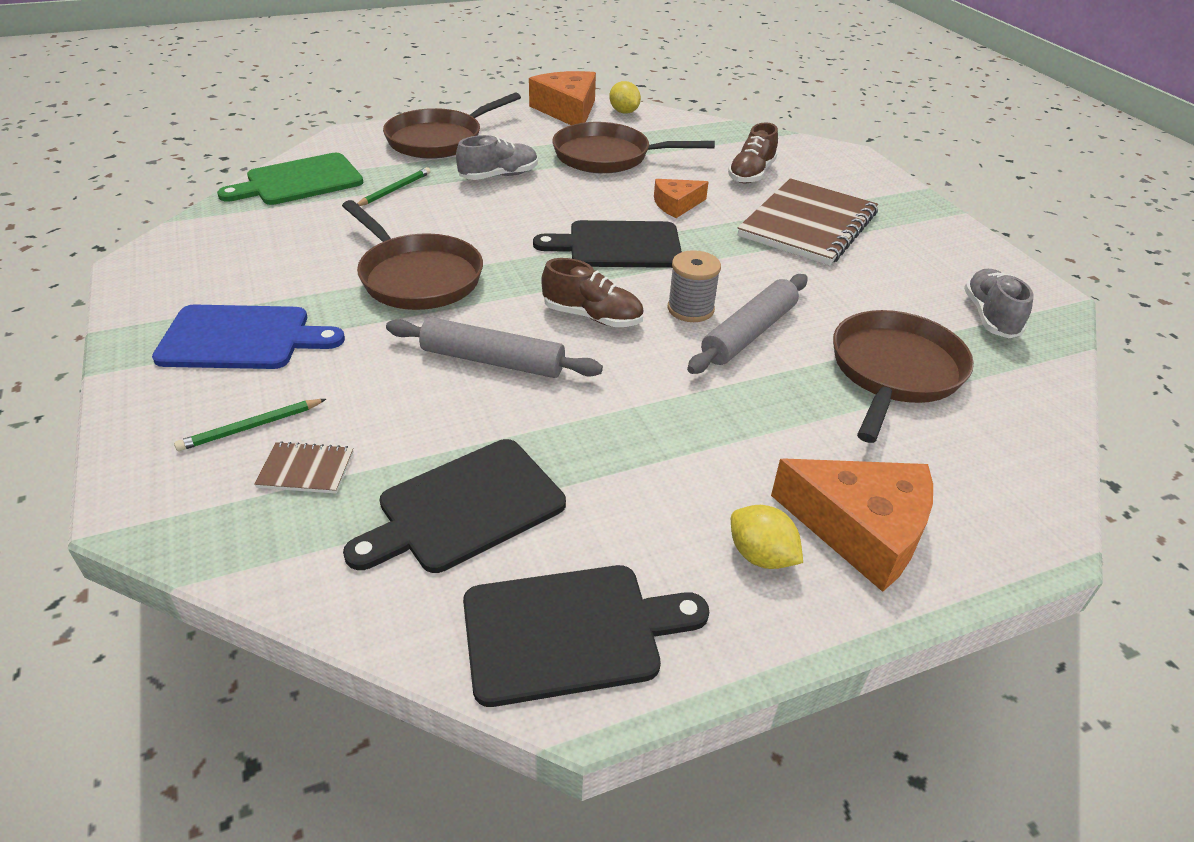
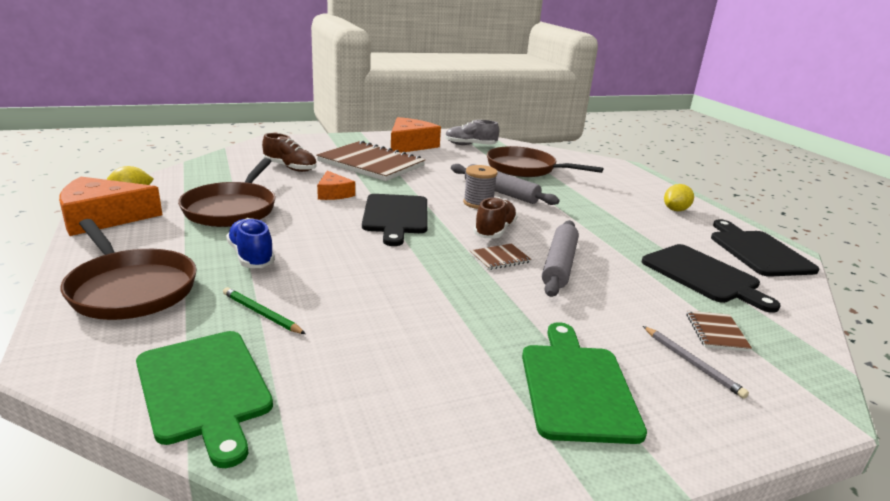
camera: 90 degrees left, 15 degrees down
blue cutting board [152,305,345,369] -> green cutting board [522,322,647,444]
green pencil [174,399,326,451] -> grey pencil [643,326,749,399]
brown pan [342,200,483,310] -> none
grey shoe [456,135,538,180] -> blue shoe [226,218,275,268]
orange cheese [771,459,933,592] -> orange cheese moved to [391,117,441,153]
none -> brown notebook [470,244,531,270]

